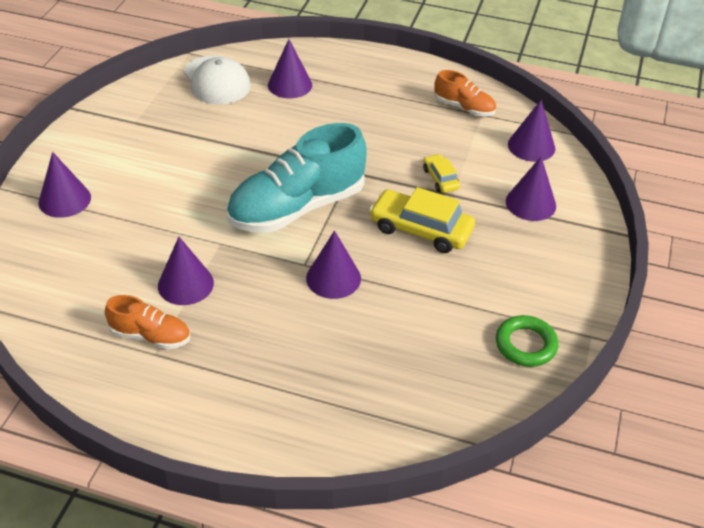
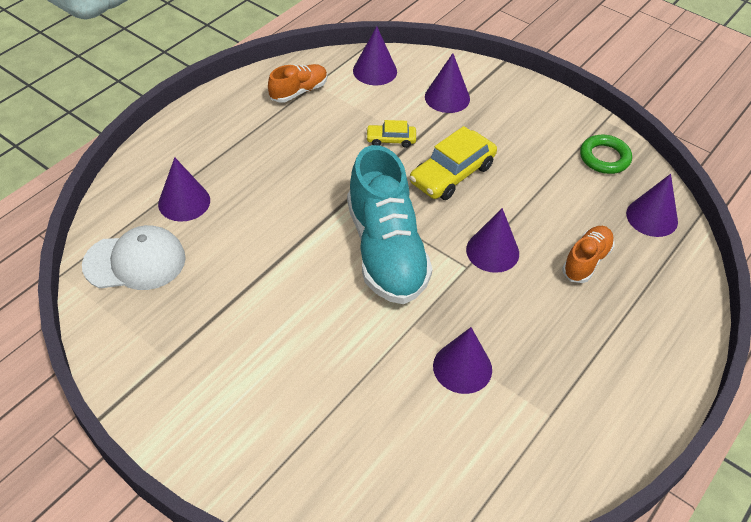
camera: 70 degrees left, 5 degrees up
purple cone [39,152,91,218] -> purple cone moved to [626,174,678,237]
orange shoe [105,295,190,349] -> orange shoe moved to [562,226,615,283]

